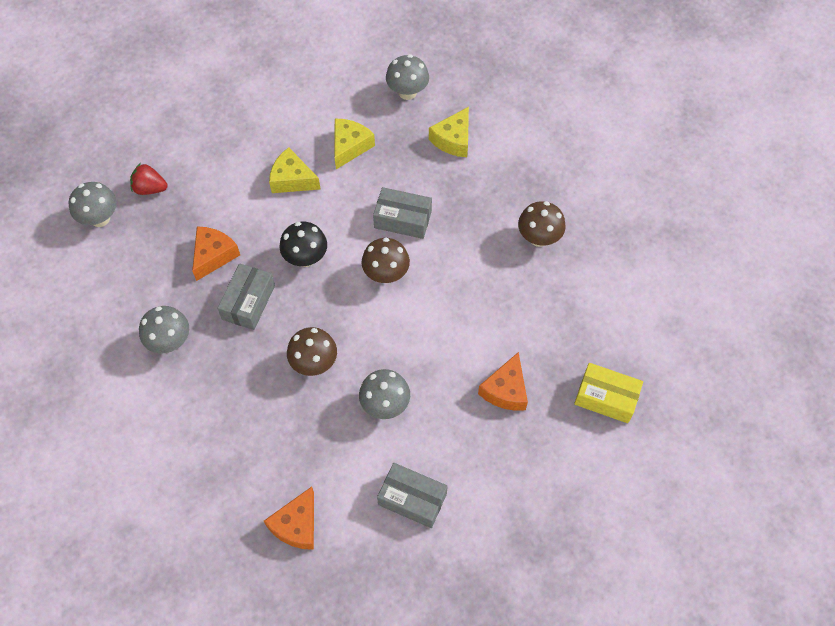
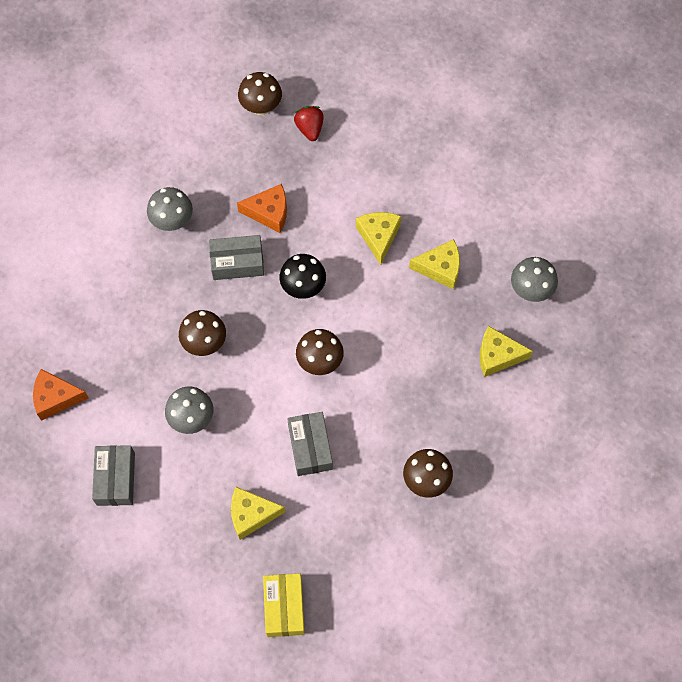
camera: 65 degrees right, 5 degrees up
grey mushroom [69,182,117,227] -> brown mushroom [238,72,282,115]
grey box [373,187,432,239] -> grey box moved to [287,412,333,476]
orange cheese [478,352,528,411] -> yellow cheese [231,487,286,540]

